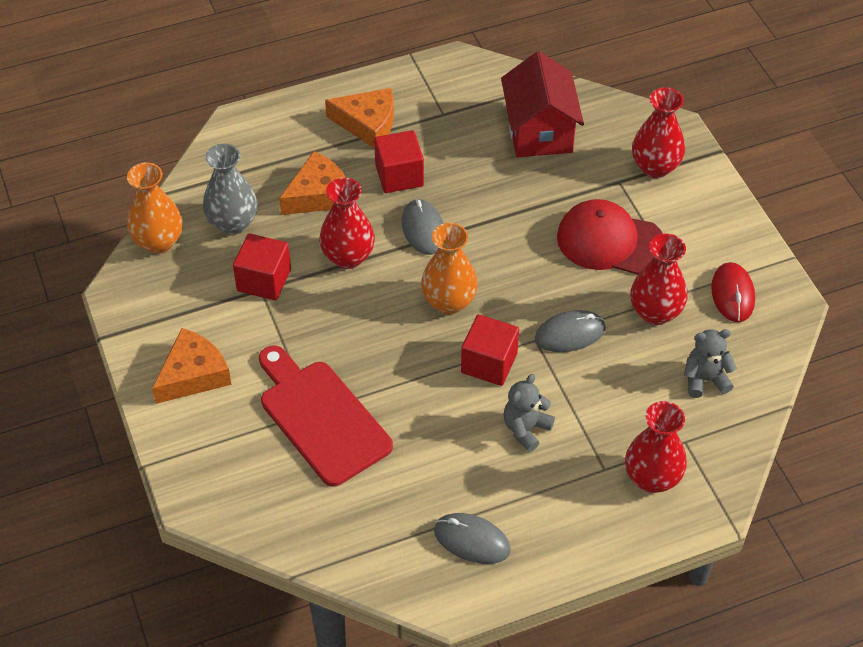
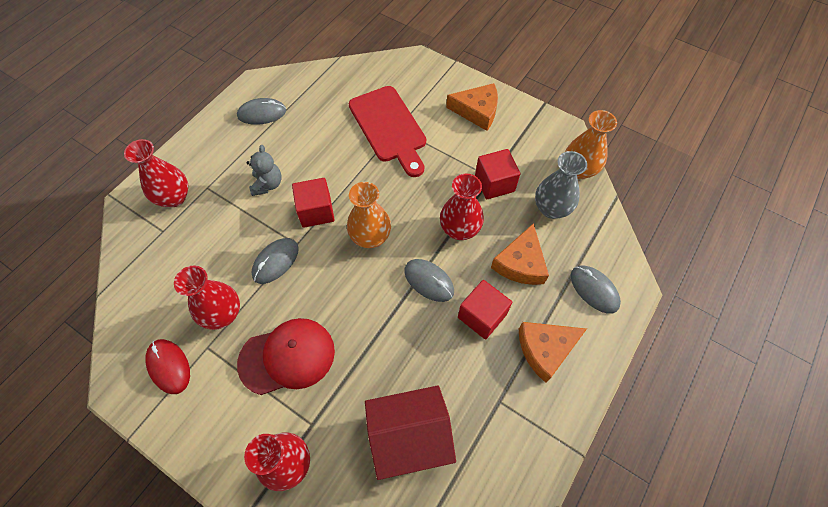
camera: 145 degrees right, 10 degrees up
orange cheese [152,328,232,404] -> orange cheese turned 90 degrees counterclockwise [446,83,498,131]
red cutting board [259,345,393,487] -> red cutting board turned 45 degrees clockwise [349,86,426,177]
red house [501,51,584,157] -> red house turned 60 degrees counterclockwise [365,385,456,480]
grey teddy bear [684,329,737,398] -> none
none -> grey mouse [571,265,621,314]

